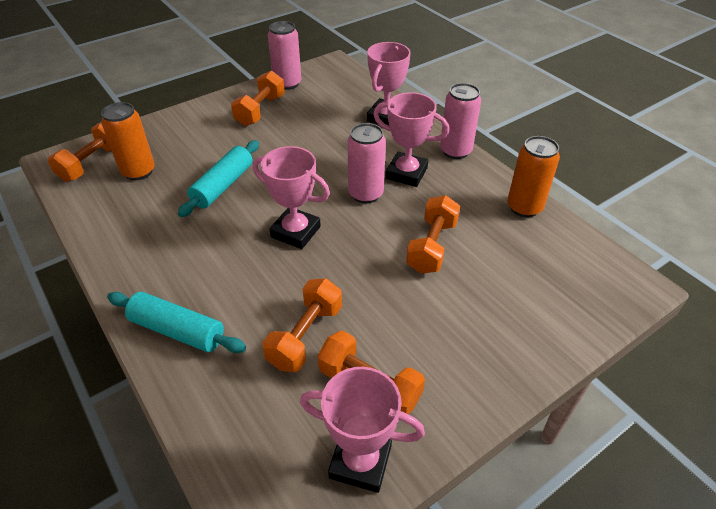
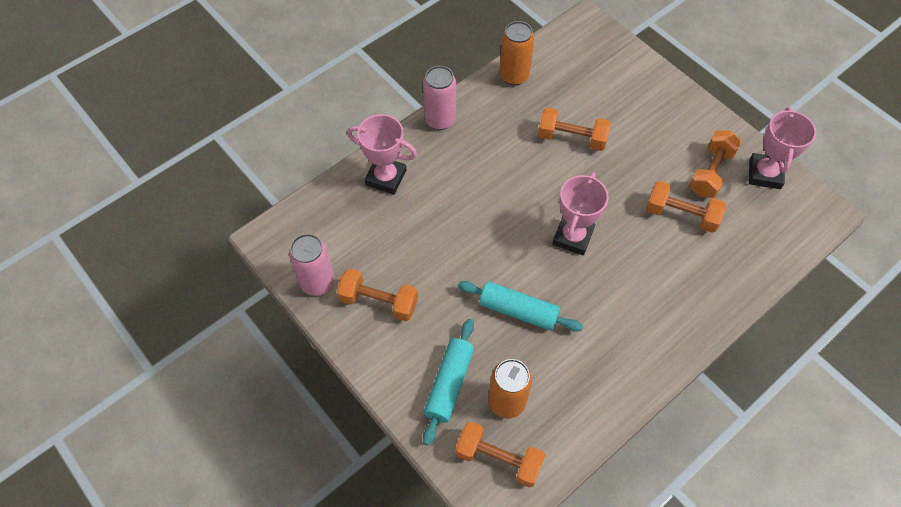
camera: 95 degrees left, 15 degrees up
turquoise rolling pin [107,292,246,353] -> turquoise rolling pin moved to [423,319,474,446]
pink can [347,123,386,204] -> none
pink trophy [373,92,449,187] -> none

